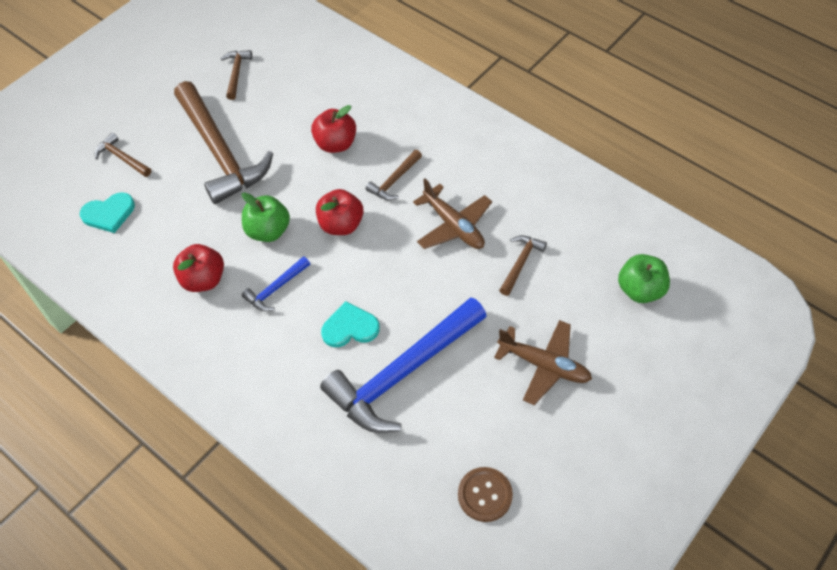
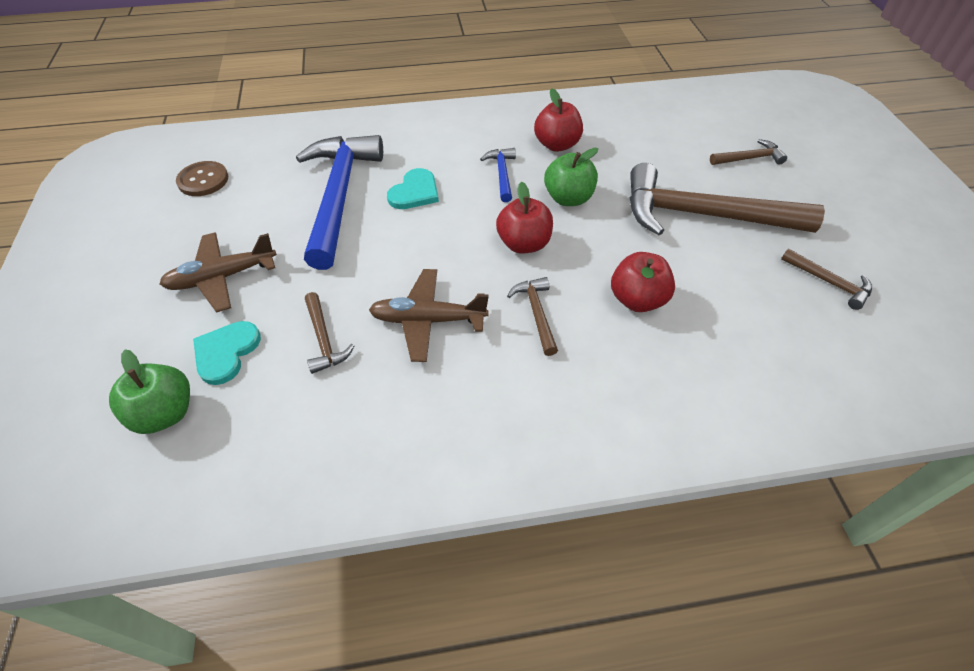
camera: 130 degrees right, 5 degrees down
turquoise heart [80,192,135,233] -> turquoise heart moved to [193,321,261,385]

